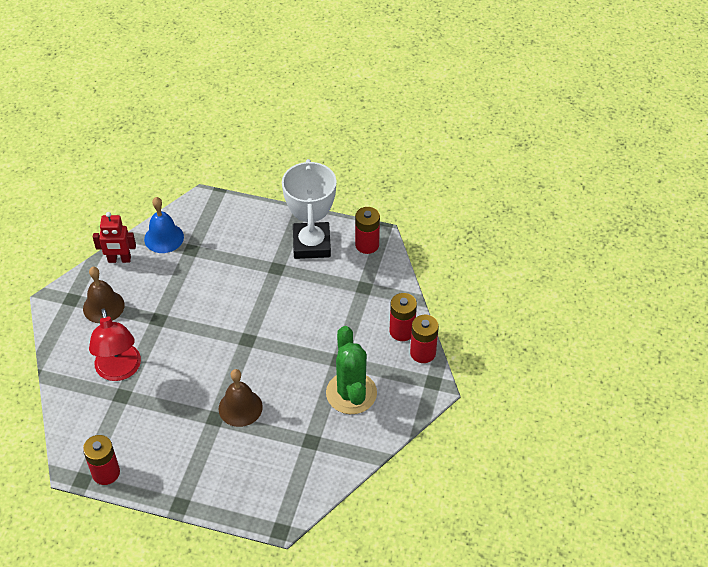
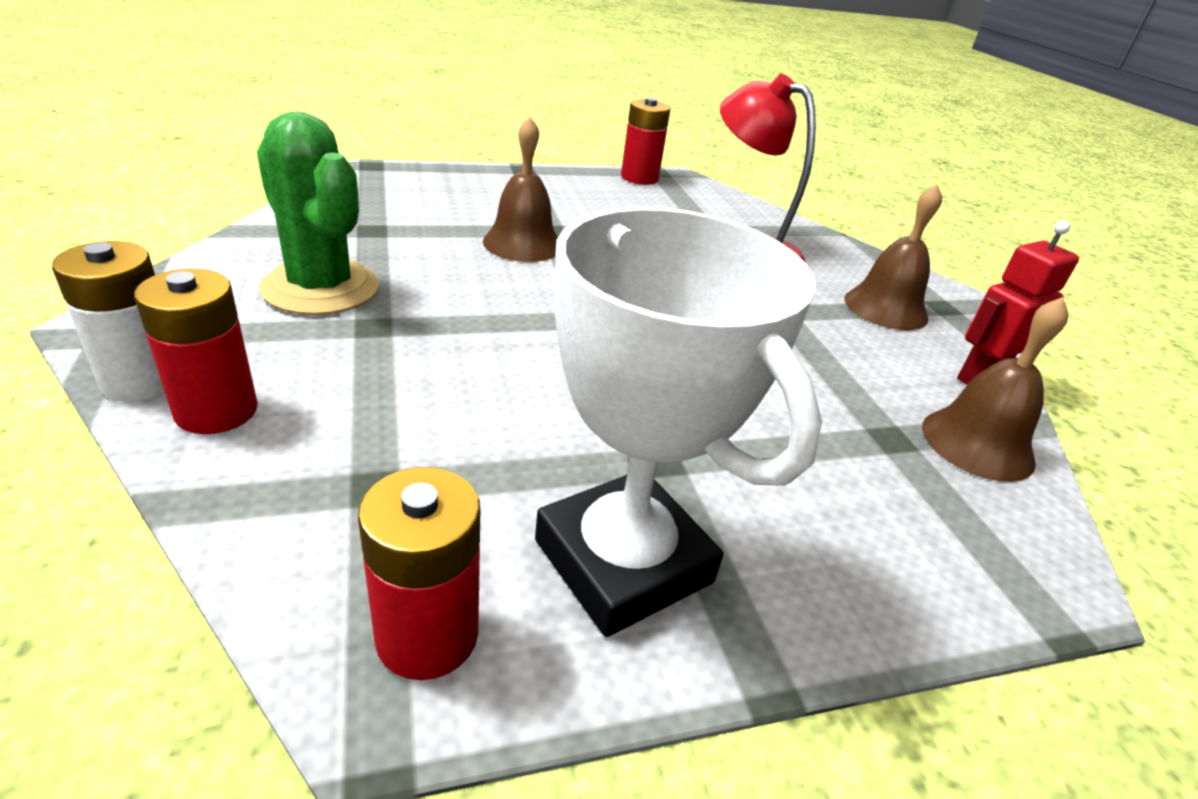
camera: 145 degrees right, 15 degrees down
blue bell [144,197,184,253] -> brown bell [922,297,1068,482]
red battery [410,315,439,363] -> white battery [52,241,165,402]

